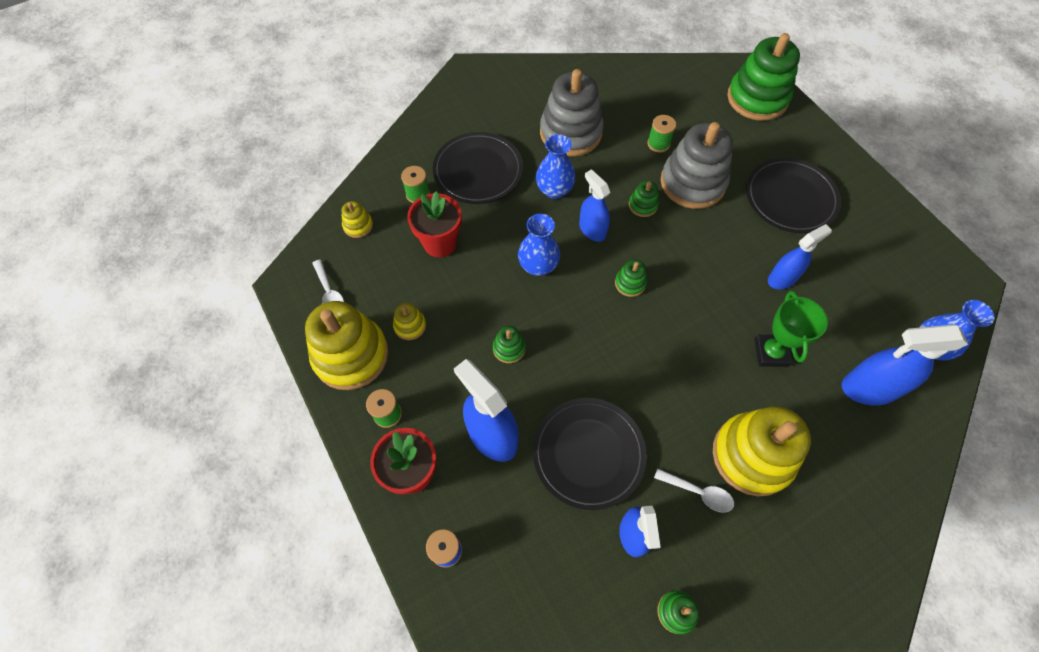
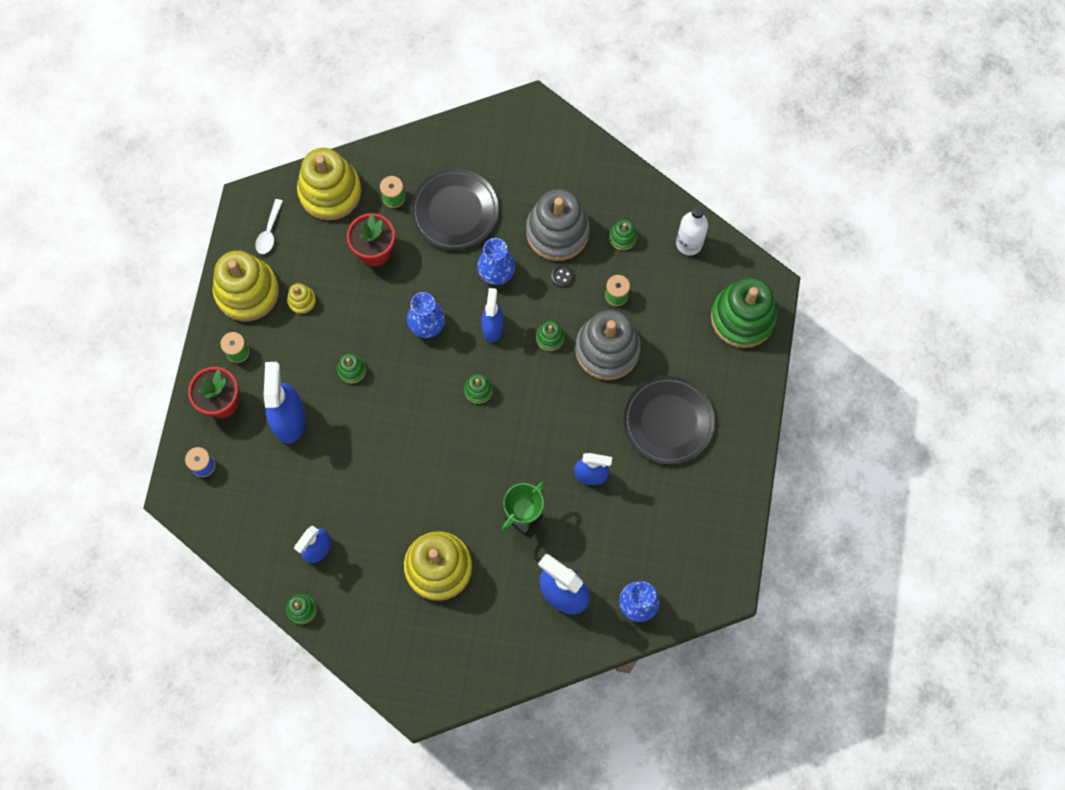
camera: 40 degrees right, 10 degrees up
yellow stacking toy [341,201,373,238] -> yellow stacking toy [297,148,362,220], size x2.28
black plate [533,398,647,510] -> none
white spoon [654,468,734,513] -> none
none -> black button [551,265,575,288]
none -> green stacking toy [609,219,637,250]
none -> white bottle [676,205,708,255]

